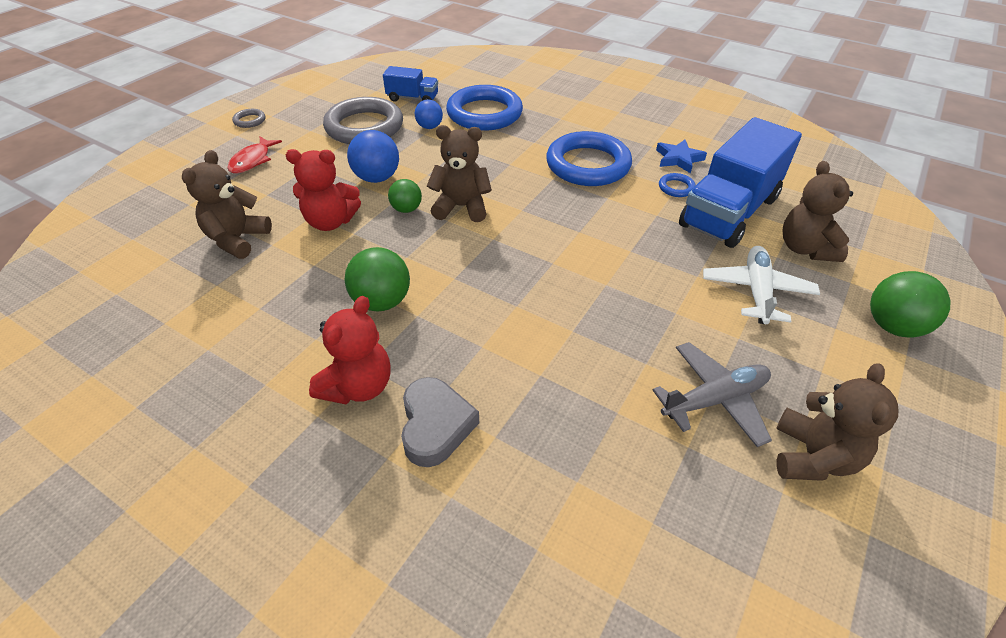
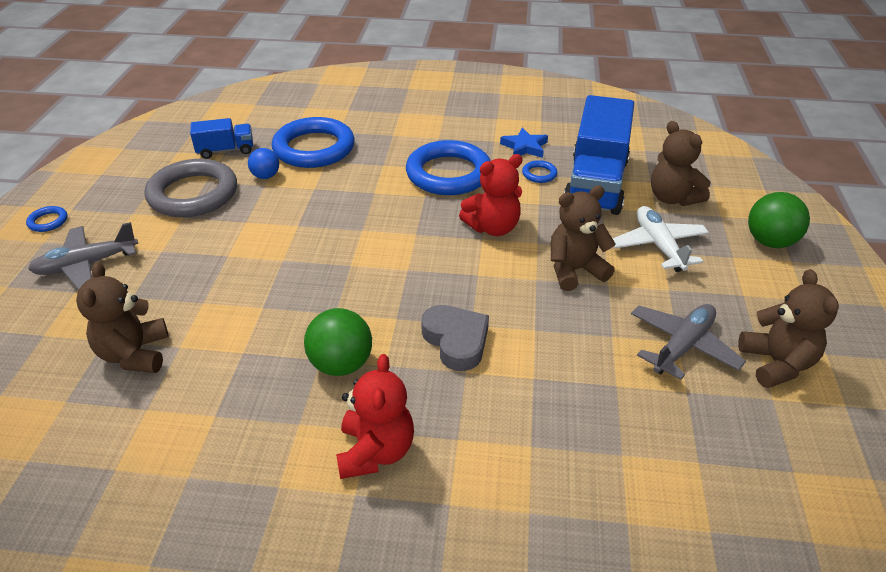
camera: 25 degrees left, 5 degrees down
red fish [227,137,282,173] -> grey plane [28,222,138,290]
grey ring [232,109,265,128] -> blue ring [26,206,68,232]
red teddy bear [286,149,361,231] -> red teddy bear moved to [459,154,523,236]
blue ball [347,130,399,183] -> none
green ball [388,179,422,213] -> none
grey heart [401,377,479,467] -> grey heart moved to [421,305,489,371]
brown teddy bear [427,125,492,222] -> brown teddy bear moved to [551,186,616,291]

